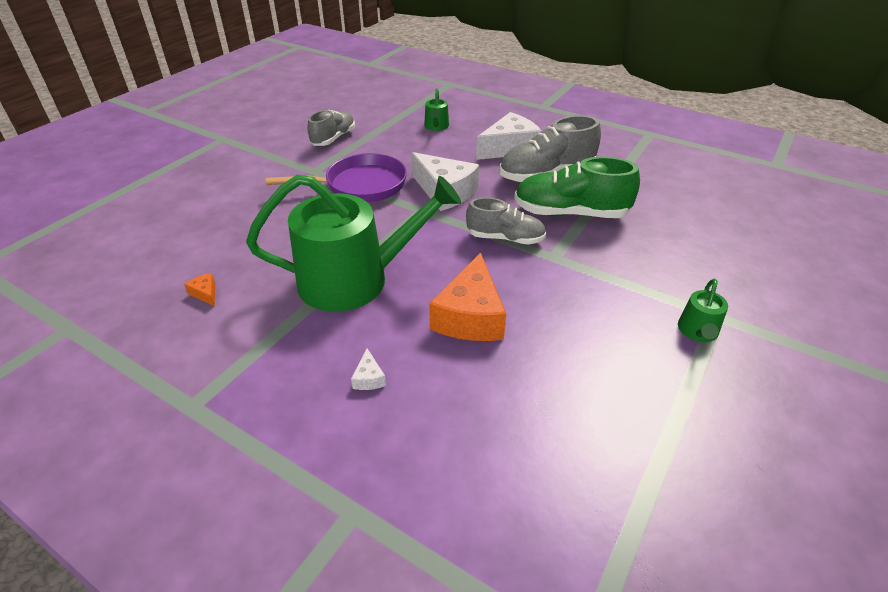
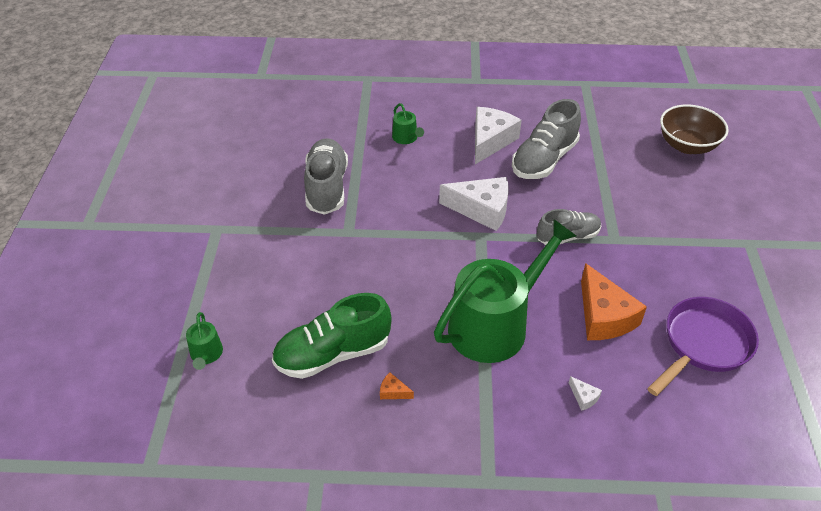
camera: 30 degrees left, 5 degrees up
purple pan [266,153,407,202] -> purple pan moved to [647,297,759,396]
grey shoe [307,110,355,146] -> grey shoe [304,138,348,215], size x1.55
green shoe [514,157,640,218] -> green shoe moved to [272,293,391,379]
green watering can [678,279,728,342] -> green watering can moved to [186,312,223,370]
none -> brown bowl [660,105,729,154]

